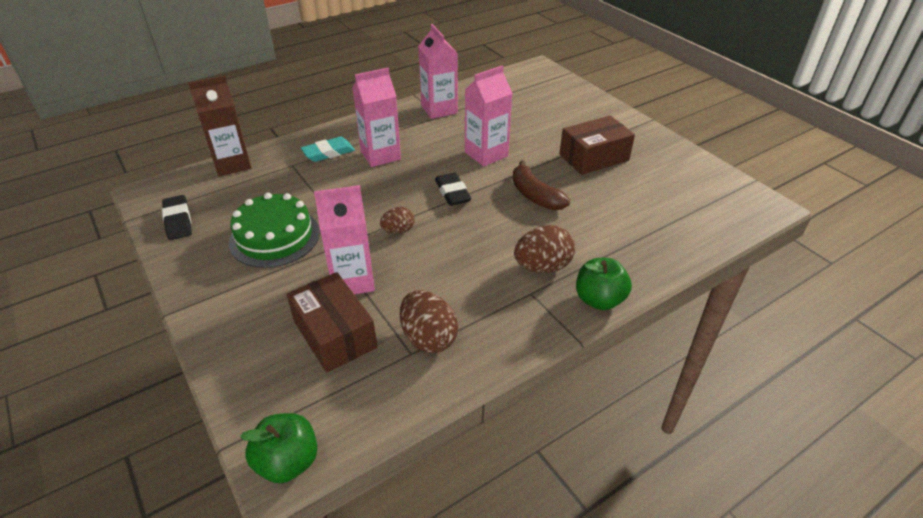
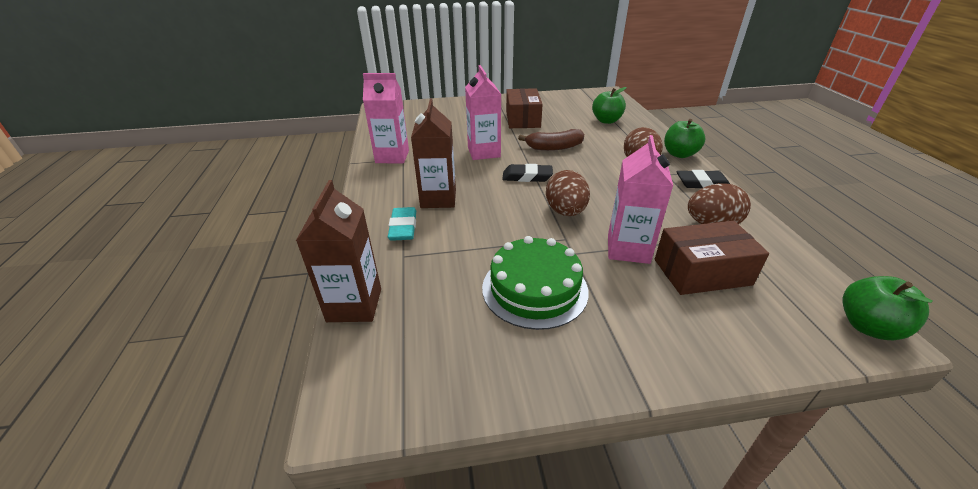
camera: 65 degrees left, 5 degrees down
black eraser [162,195,192,240] -> black eraser moved to [676,170,730,188]
pink carton [352,68,401,167] -> brown carton [411,99,456,208]
brown egg [380,207,415,234] -> brown egg [546,170,590,216], size x1.66
none -> green apple [592,87,627,124]

